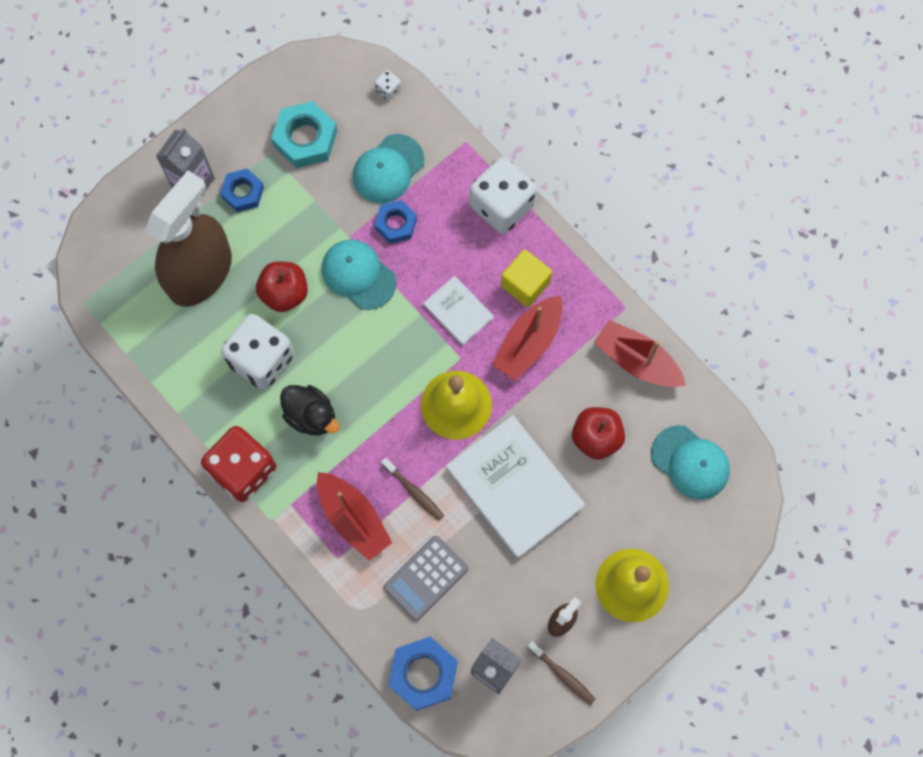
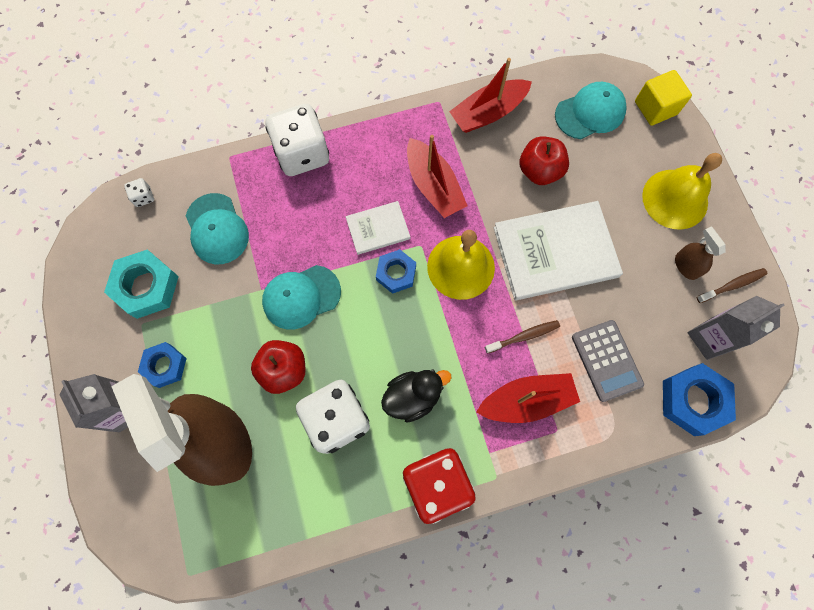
camera: 65 degrees left, 0 degrees up
blue nut [375,200,417,244] -> blue nut moved to [376,249,416,294]
yellow cube [501,249,552,307] -> yellow cube moved to [635,70,692,126]

